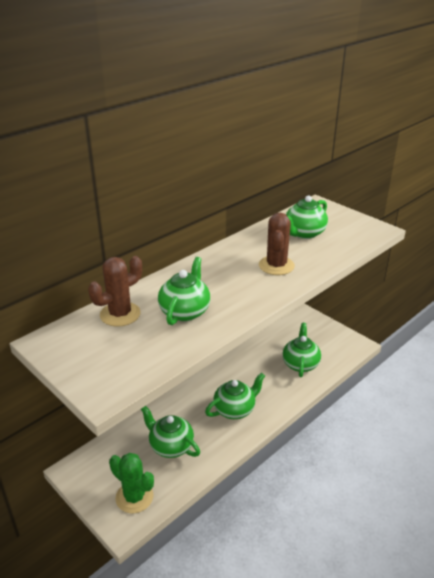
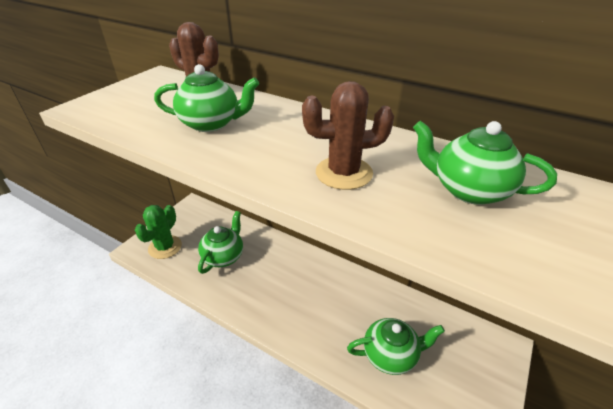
camera: 75 degrees right, 5 degrees up
green teapot [205,372,265,419] -> none

